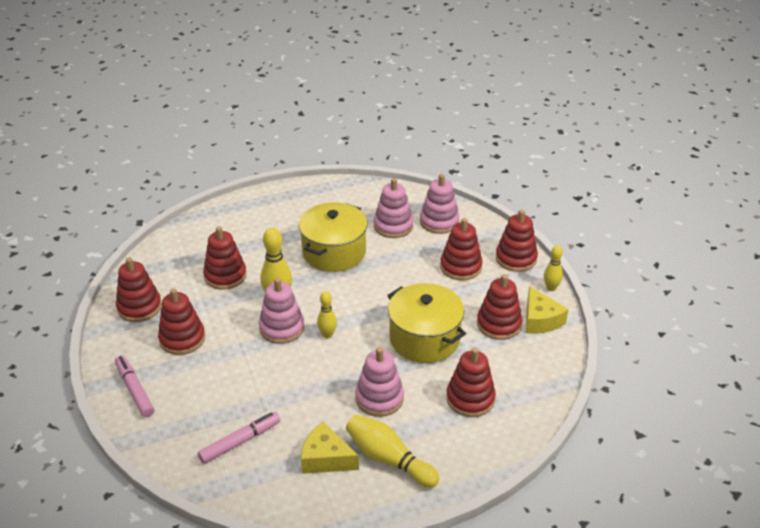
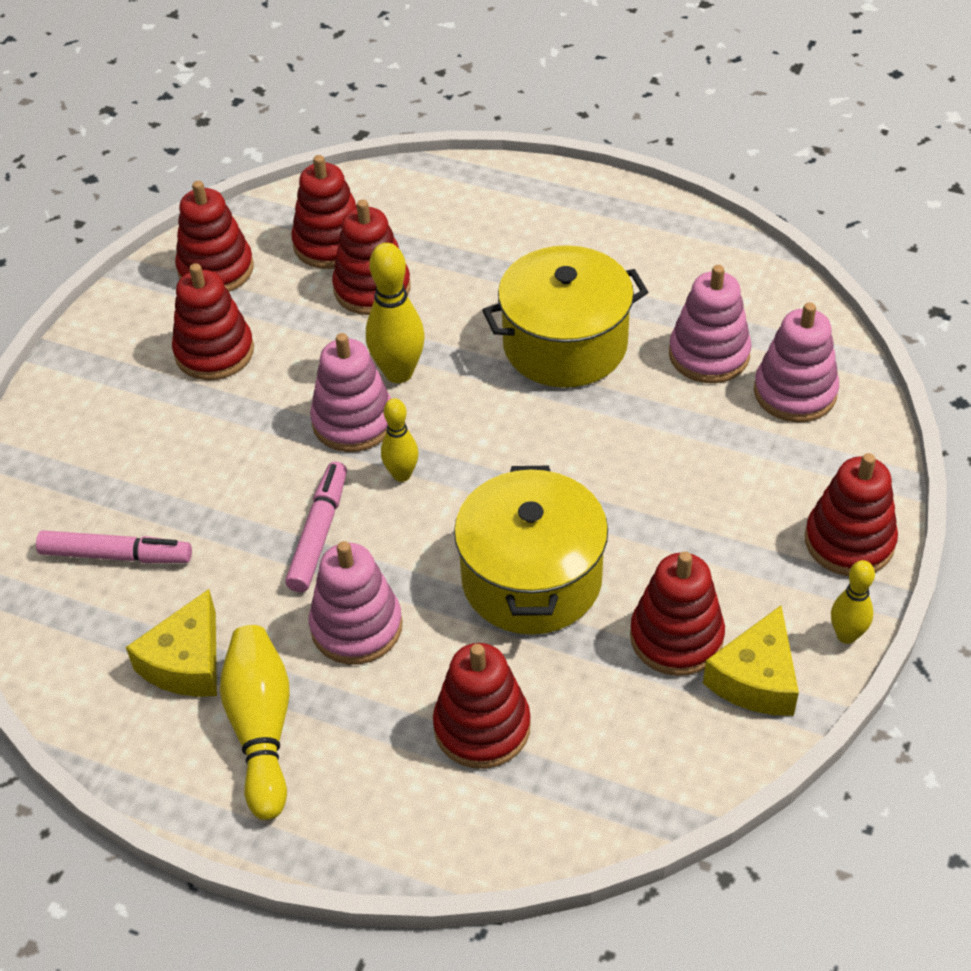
camera: 45 degrees right, 10 degrees up
pink marker [115,355,154,417] -> pink marker moved to [285,462,347,592]
yellow cheese [301,422,359,474] -> yellow cheese turned 135 degrees counterclockwise [126,589,217,697]
red stacking toy [440,218,483,280] -> red stacking toy moved to [291,155,357,269]

